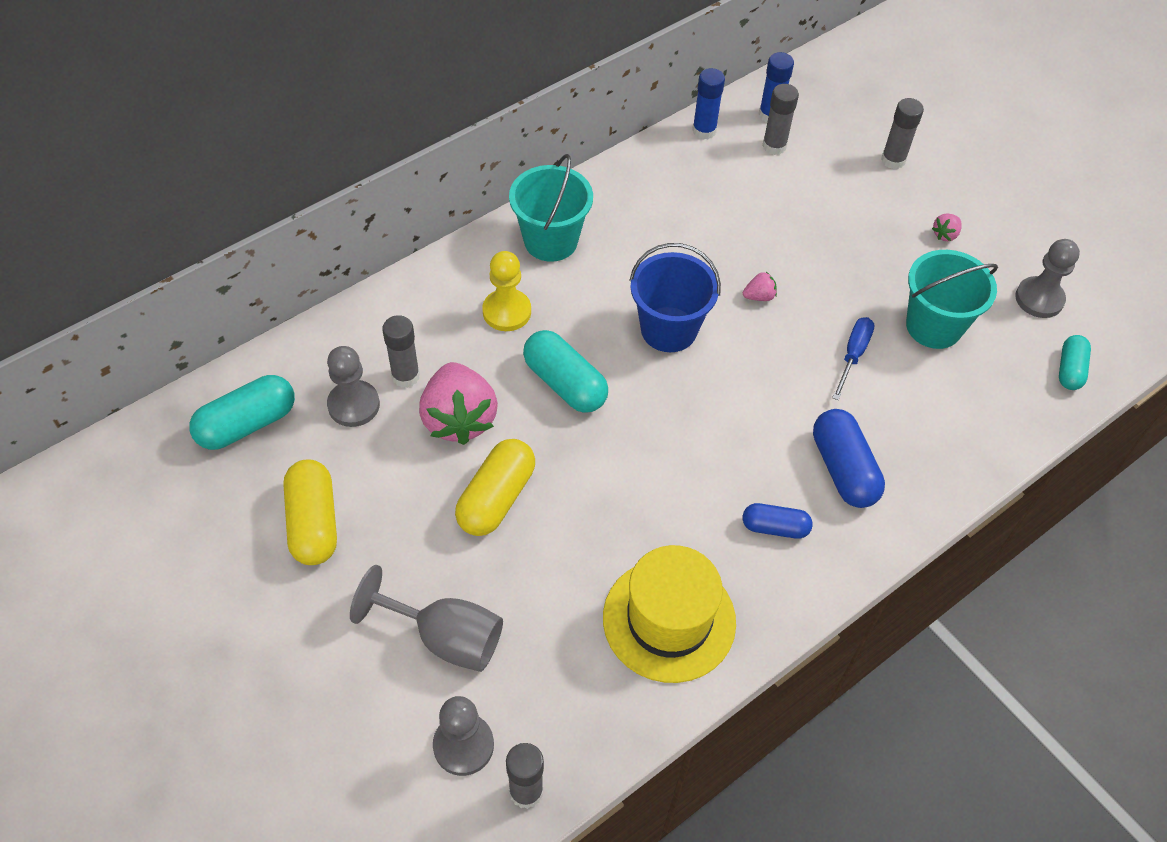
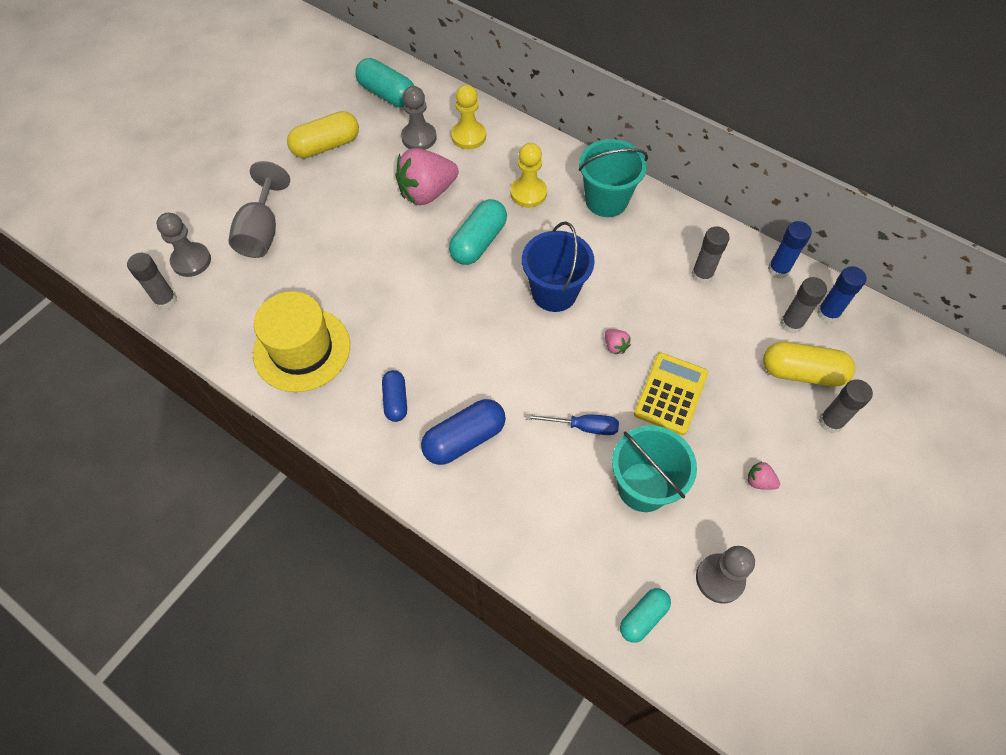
camera: 75 degrees right, 5 degrees up
grey glue stick [382,315,420,388] -> grey glue stick moved to [691,226,730,284]
yellow capsule [455,439,535,536] -> yellow capsule moved to [763,342,855,387]
turquoise capsule [1059,335,1091,390] -> turquoise capsule turned 45 degrees counterclockwise [620,588,671,643]
none -> yellow pawn [451,85,486,149]
none -> yellow calculator [634,353,708,435]

